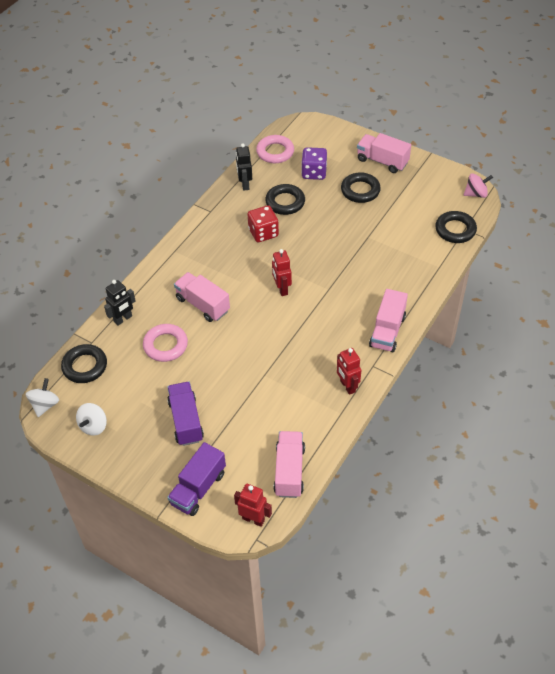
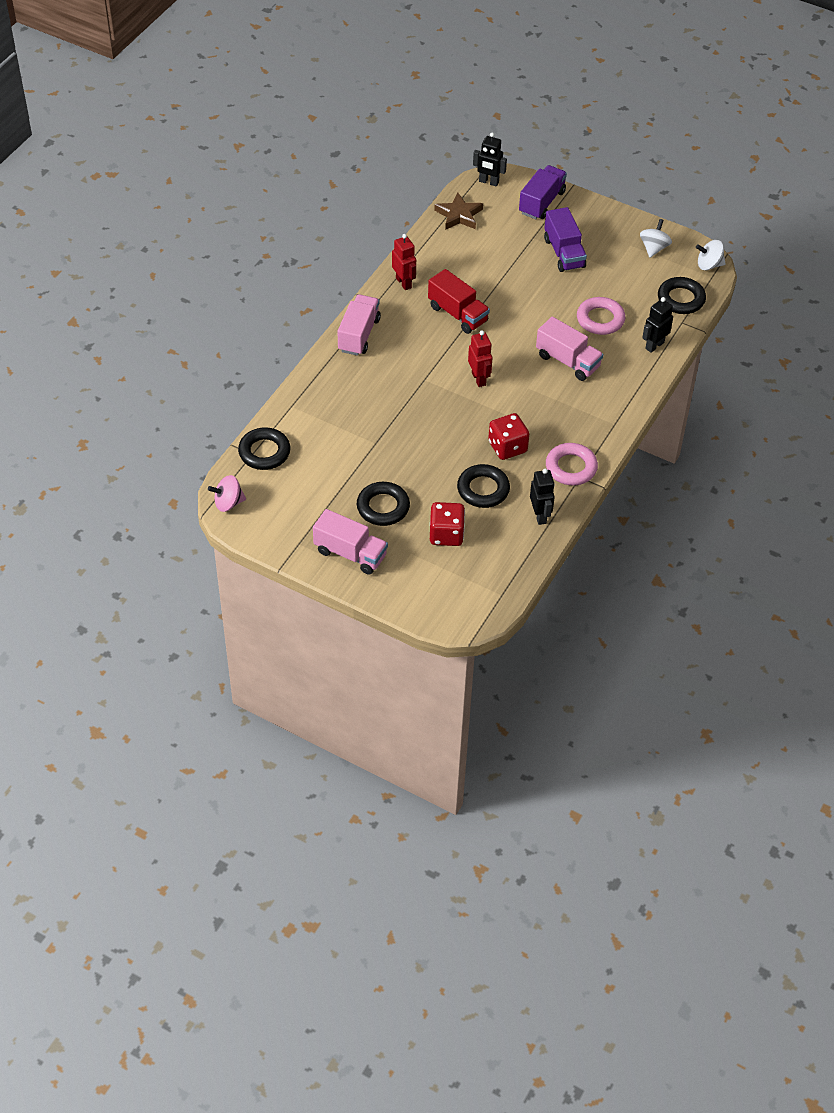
camera: 175 degrees right, 0 degrees up
white spinning top [26,378,59,417] -> white spinning top turned 75 degrees clockwise [696,240,726,270]
red robot [234,484,272,527] -> black robot [473,132,507,186]
pink ring [256,135,294,163] -> pink ring moved to [546,443,598,485]
pink truck [274,431,305,498] -> brown star [434,193,483,230]
purple dice [301,147,327,180] -> red dice [430,502,465,546]
none -> red truck [428,269,490,334]

